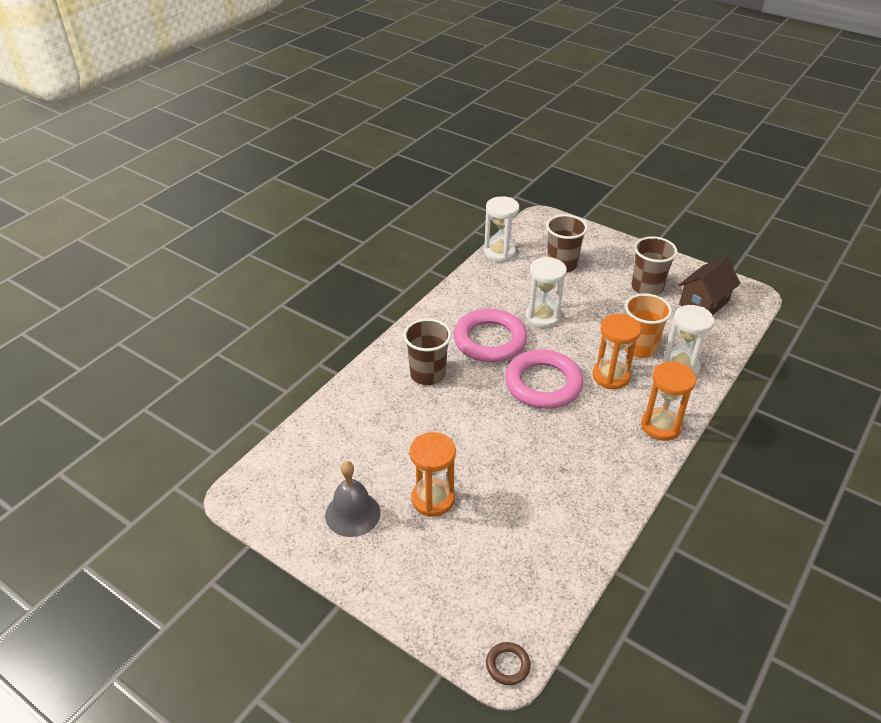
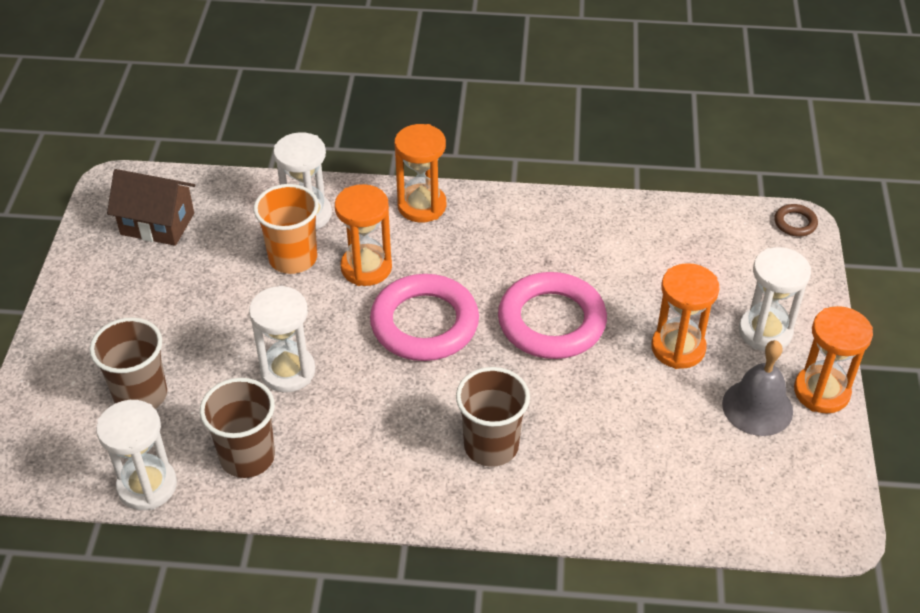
camera: 120 degrees left, 5 degrees up
pink ring [454,309,527,362] -> pink ring moved to [498,272,607,359]
brown cup [632,236,678,295] -> brown cup moved to [200,378,275,478]
none -> white hourglass [739,247,811,351]
none -> orange hourglass [794,306,873,413]

